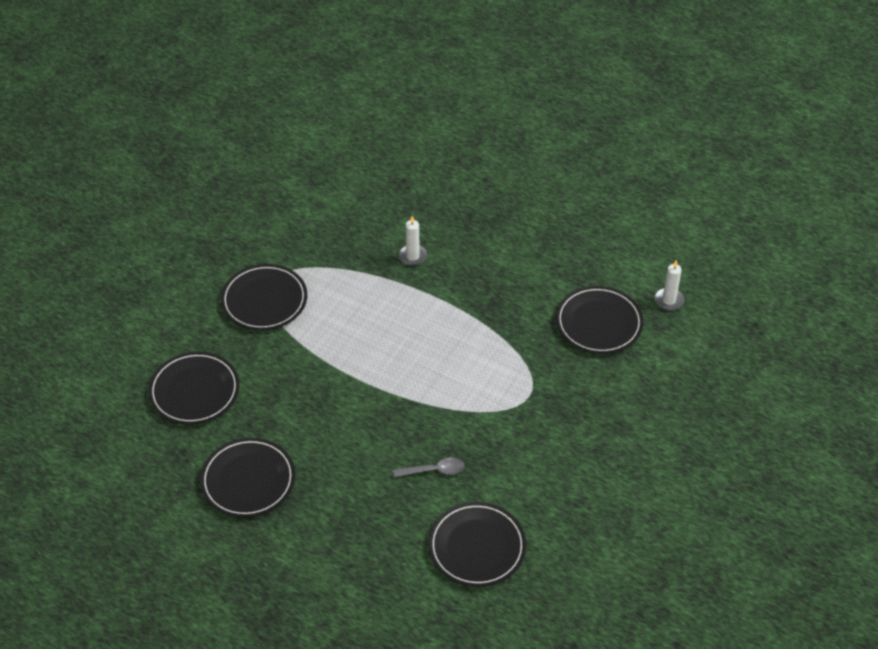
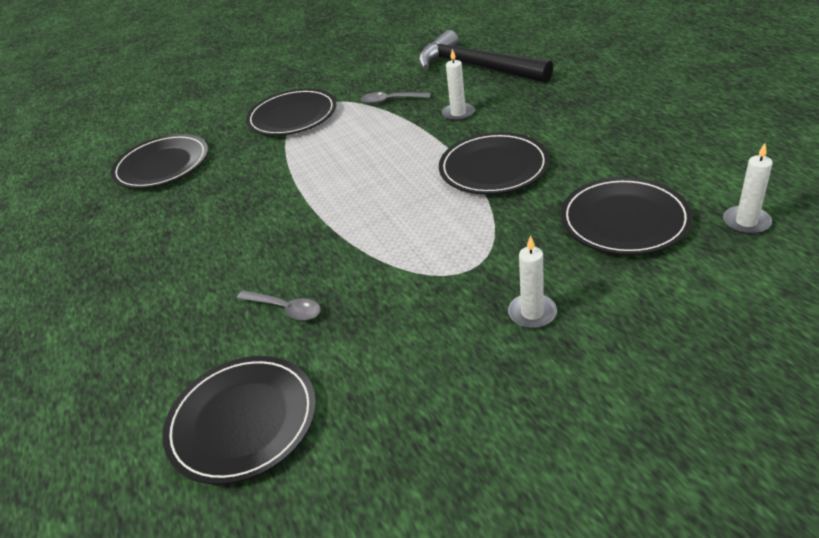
camera: 40 degrees right, 10 degrees down
black plate [200,438,295,518] -> black plate moved to [439,132,549,195]
none -> grey spoon [361,92,430,104]
none -> black hammer [418,30,553,83]
none -> white candle [508,235,557,328]

